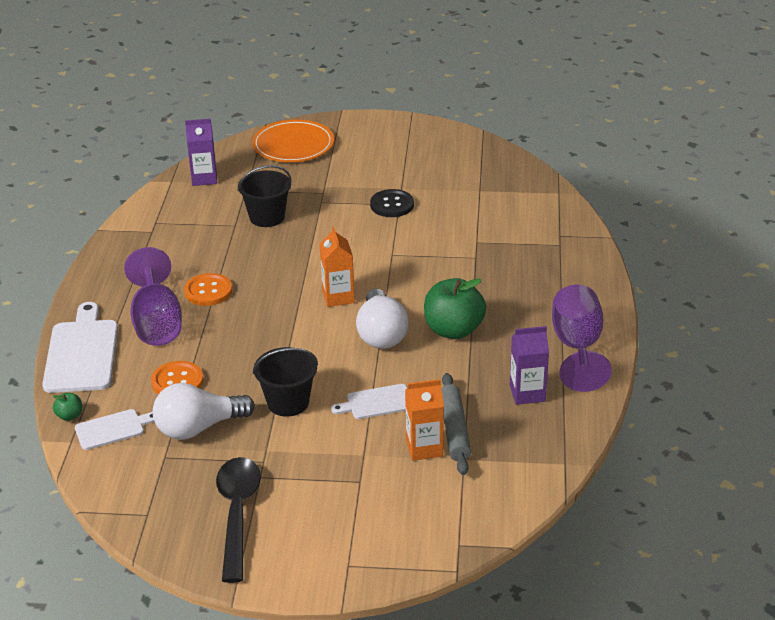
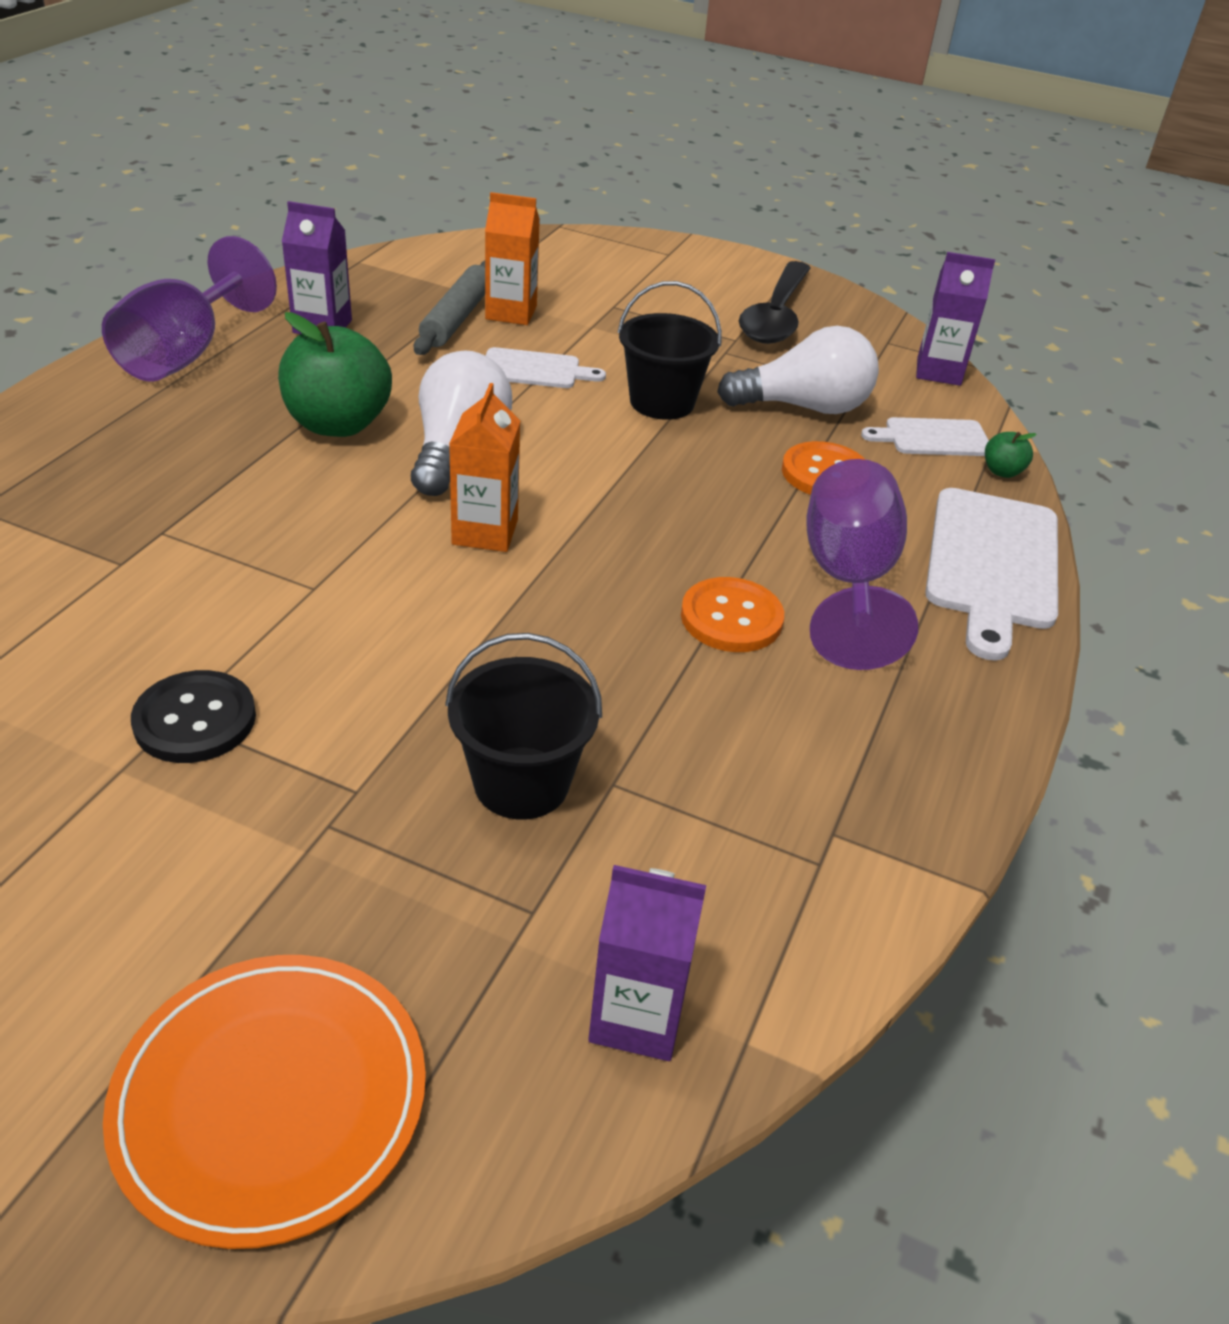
camera: 165 degrees left, 5 degrees up
none -> purple carton [916,252,995,386]

